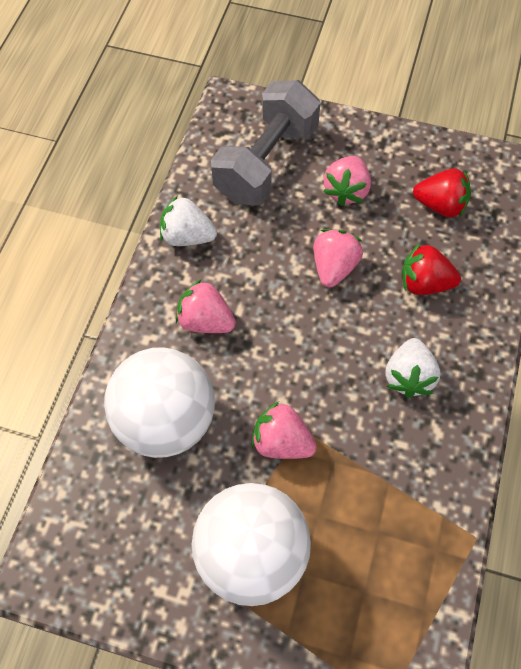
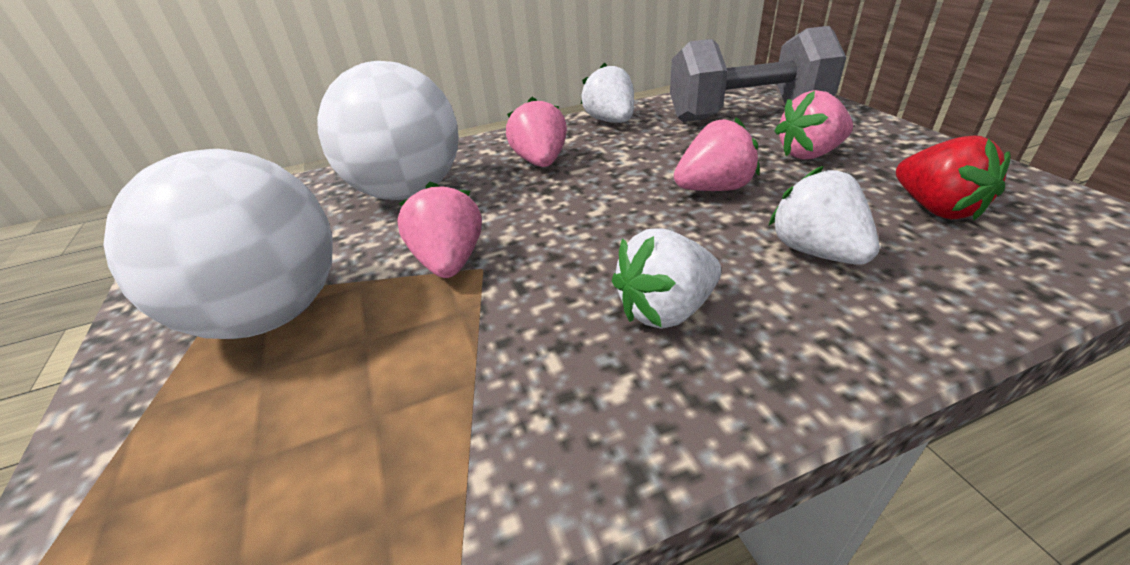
camera: 55 degrees right, 25 degrees down
red strawberry [401,243,461,295] -> white strawberry [769,166,879,265]

